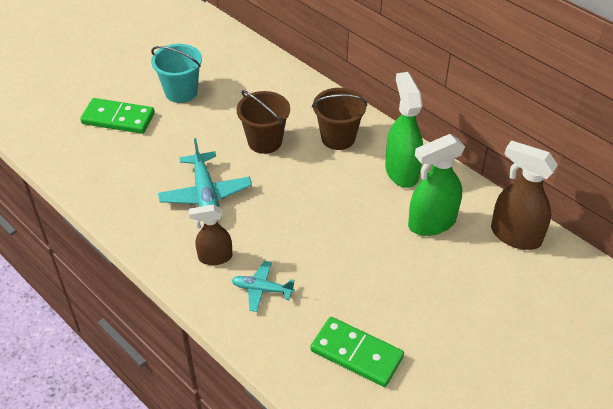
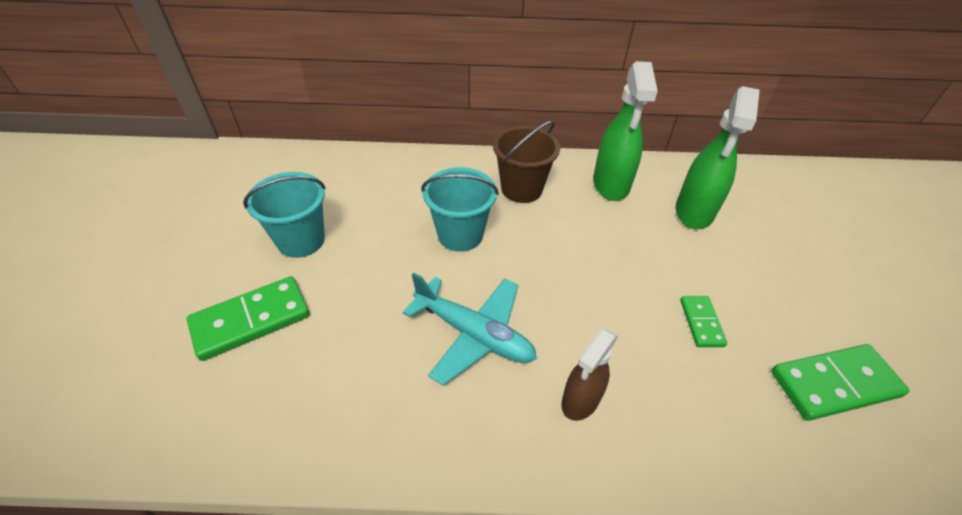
camera: 45 degrees left, 0 degrees up
turquoise plane [232,261,295,312] -> none
brown bucket [237,90,290,154] -> turquoise bucket [421,167,499,252]
green spray bottle [385,72,423,188] -> green spray bottle turned 120 degrees counterclockwise [593,61,658,201]
brown spray bottle [491,140,558,250] -> none
none -> green domino [680,296,727,347]

